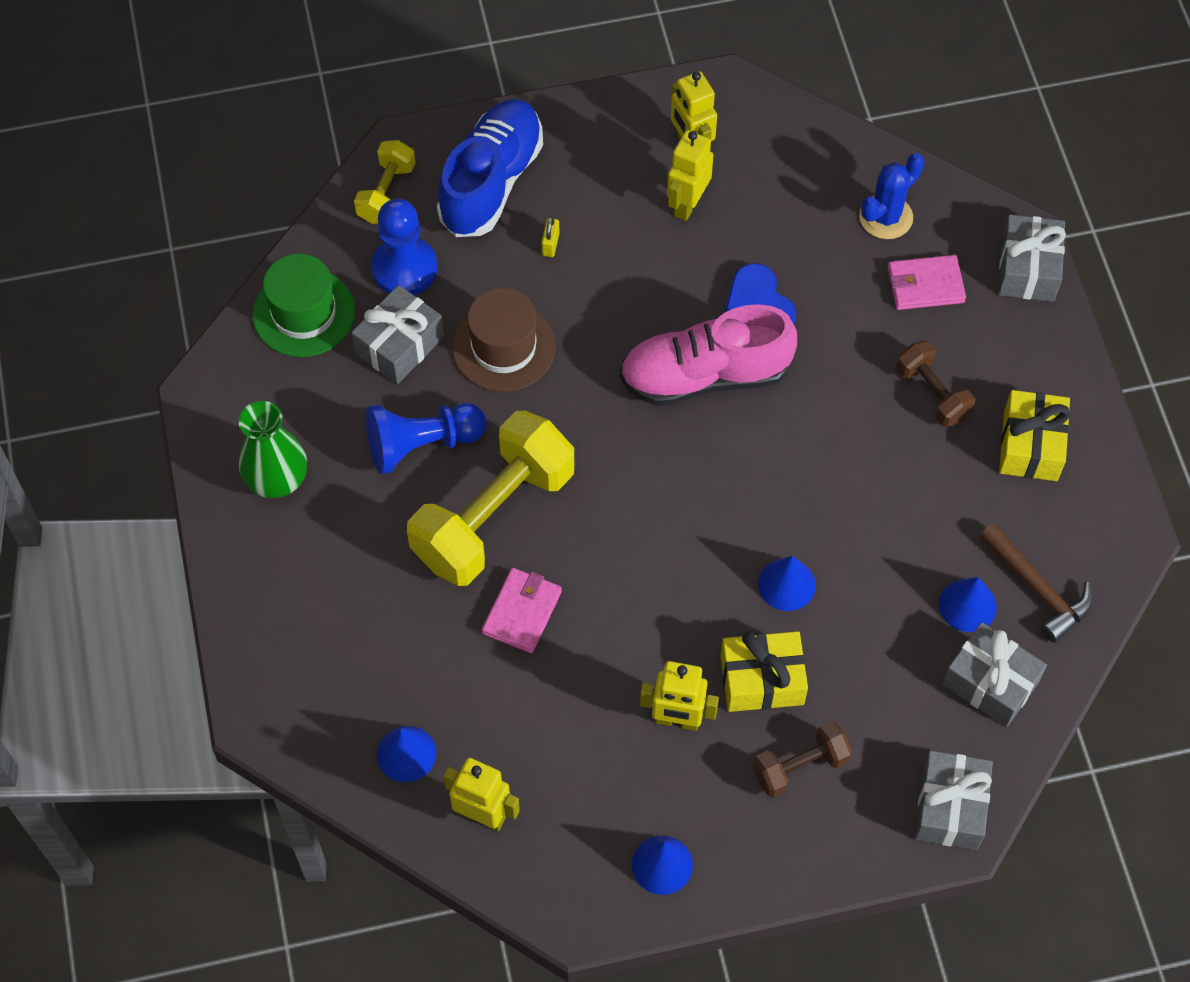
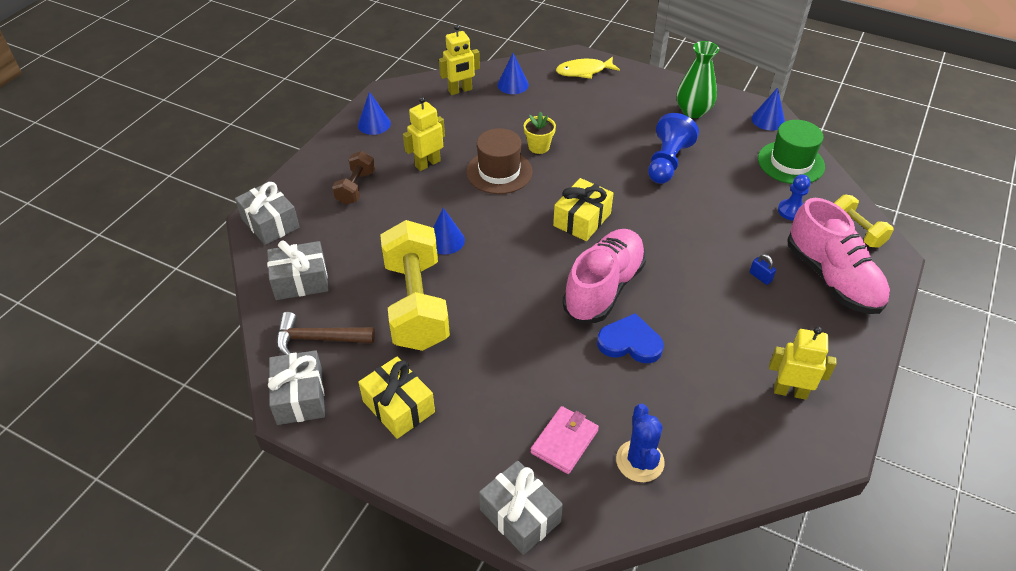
camera: 130 degrees right, 15 degrees down
grey gift [351,285,444,384] -> grey gift moved to [268,350,325,425]
blue pawn [371,199,438,295] -> blue pawn [778,174,810,221], size x0.61
yellow dumbbell [407,411,574,586] -> yellow dumbbell moved to [380,220,450,351]
blue shoe [437,99,543,237] -> pink shoe [787,198,890,314]
brown hat [452,288,556,392] -> brown hat moved to [466,128,533,194]
pink wallet [482,568,562,653] -> yellow flower pot [524,112,556,154]
yellow padlock [541,217,559,257] -> blue padlock [750,254,776,285]
yellow robot [667,130,713,221] -> none
yellow gift [721,631,808,712] -> yellow gift moved to [553,178,614,241]
brown dumbbell [896,341,975,427] -> none
blue cone [939,577,997,632] -> blue cone moved to [752,87,785,131]
none -> yellow fish [556,57,620,79]

